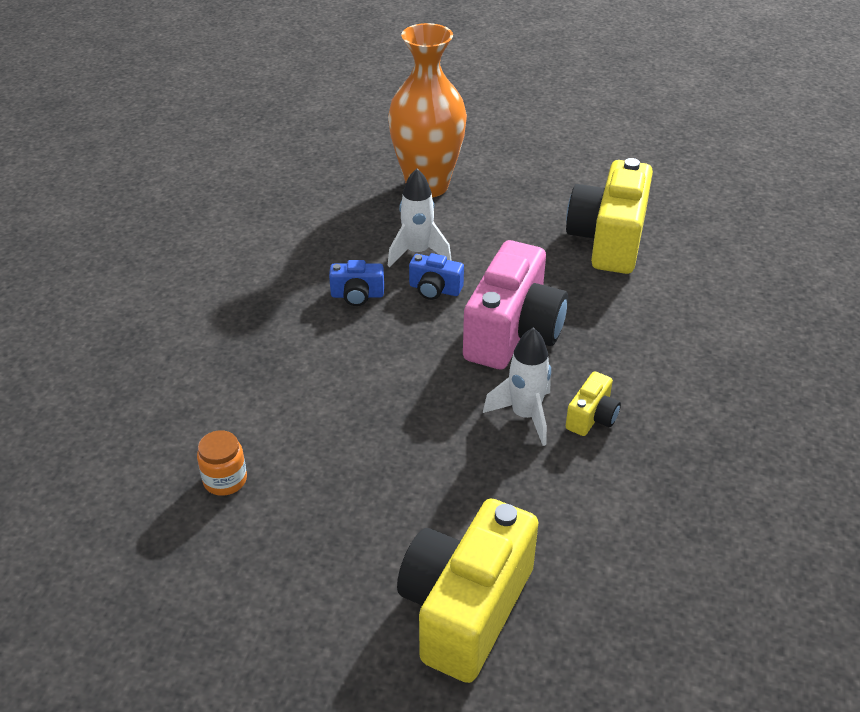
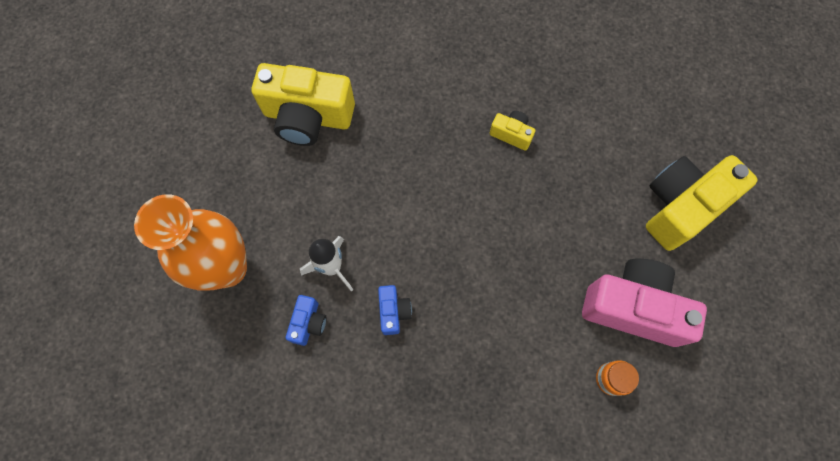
camera: 95 degrees left, 30 degrees up
yellow camera [397,498,539,683] -> yellow camera turned 120 degrees clockwise [646,155,758,251]
blue camera [409,253,464,300] -> blue camera moved to [286,295,327,346]
pink camera [463,240,568,369] -> pink camera moved to [582,258,707,347]
white rocket [483,328,551,446] -> none

